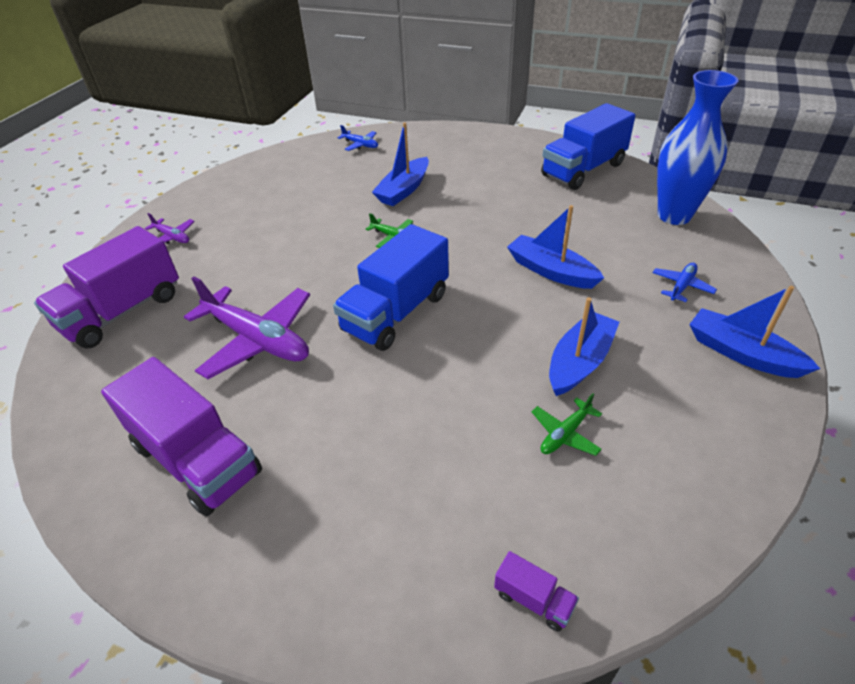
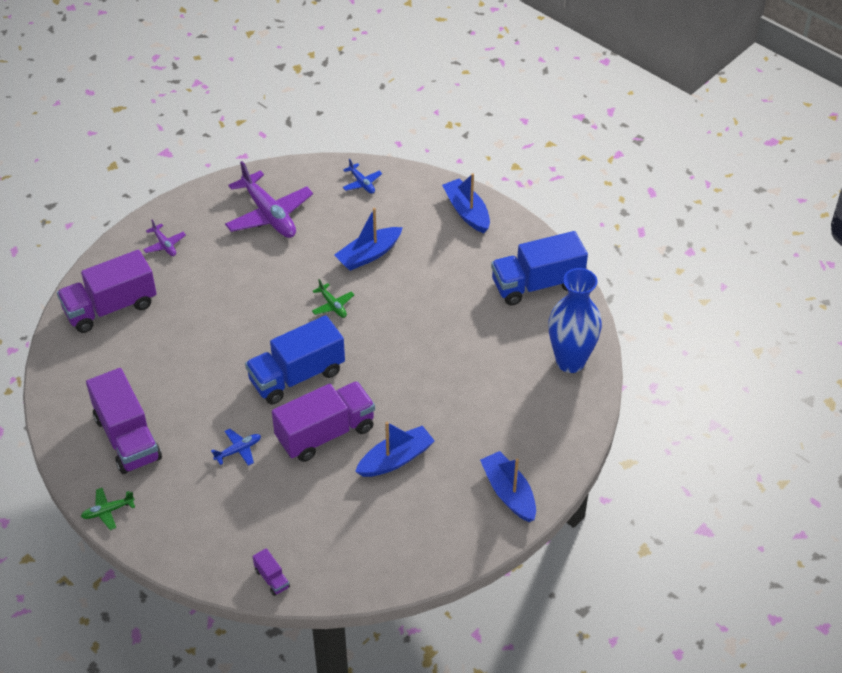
camera: 20 degrees right, 5 degrees up
purple plane [184,277,310,379] -> purple plane moved to [225,161,313,238]
blue boat [507,205,604,289] -> blue boat moved to [442,173,490,233]
green plane [532,393,602,456] -> green plane moved to [81,488,135,530]
blue plane [653,263,717,302] -> blue plane moved to [211,429,261,466]
none -> purple truck [272,381,375,462]

